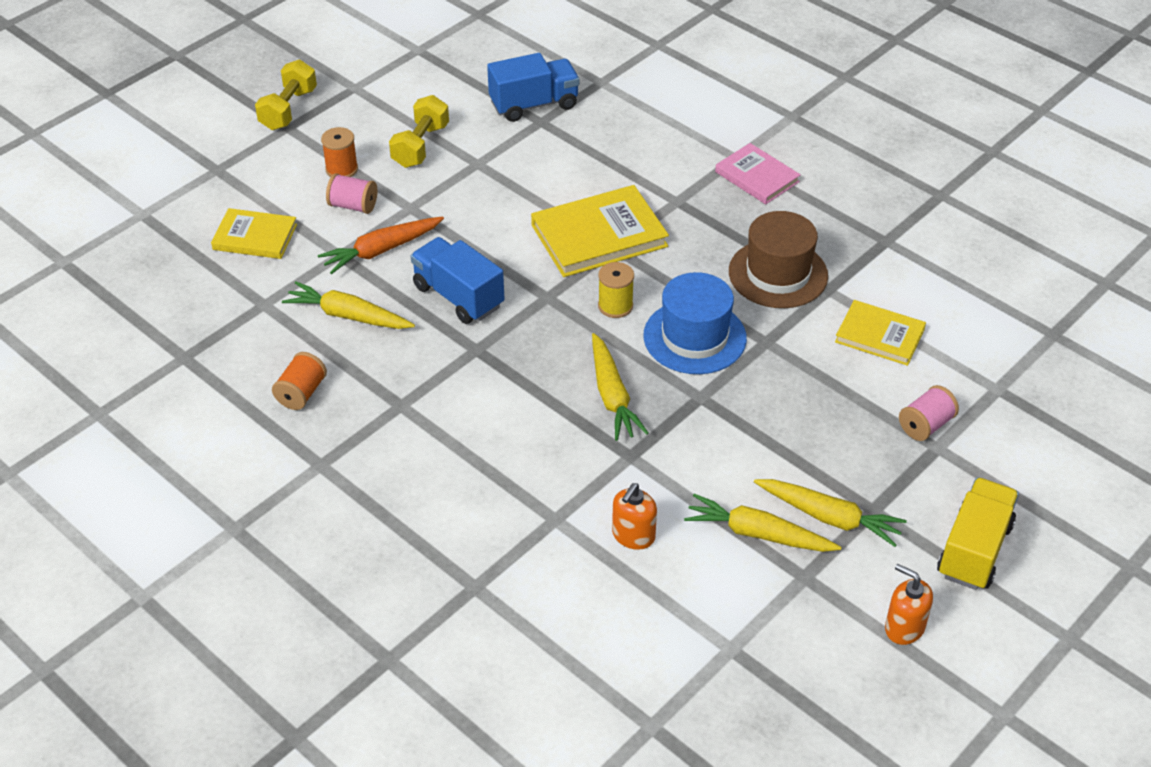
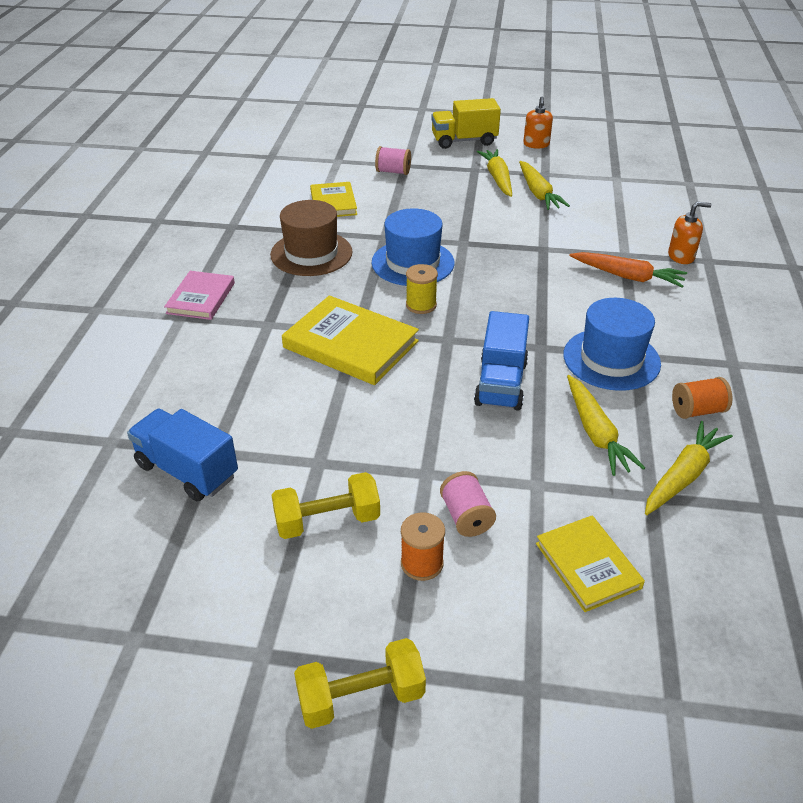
camera: 125 degrees left, 5 degrees down
orange carrot [318,217,444,274] -> orange carrot moved to [569,252,687,287]
yellow carrot [592,333,649,441] -> yellow carrot moved to [645,421,733,515]
orange soap dispenser [612,483,657,550] -> orange soap dispenser moved to [668,202,712,264]
none -> blue hat [563,298,661,391]

